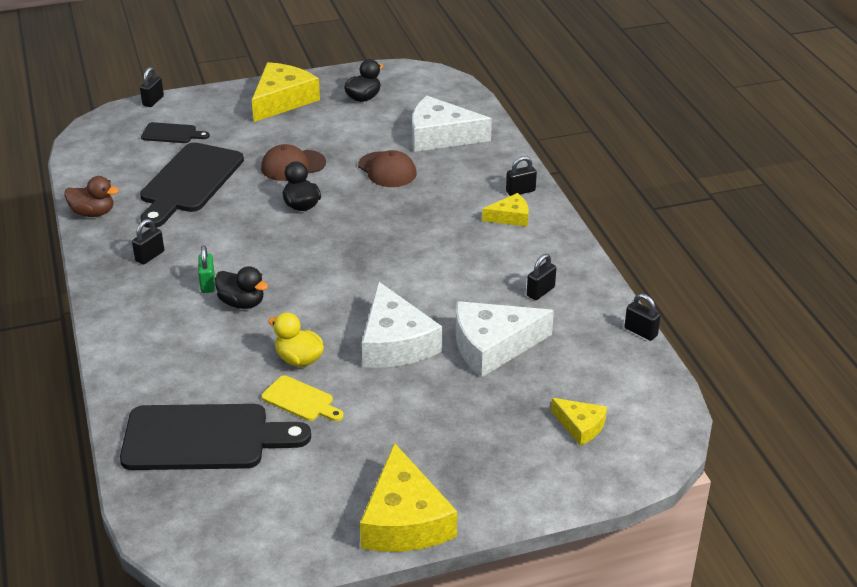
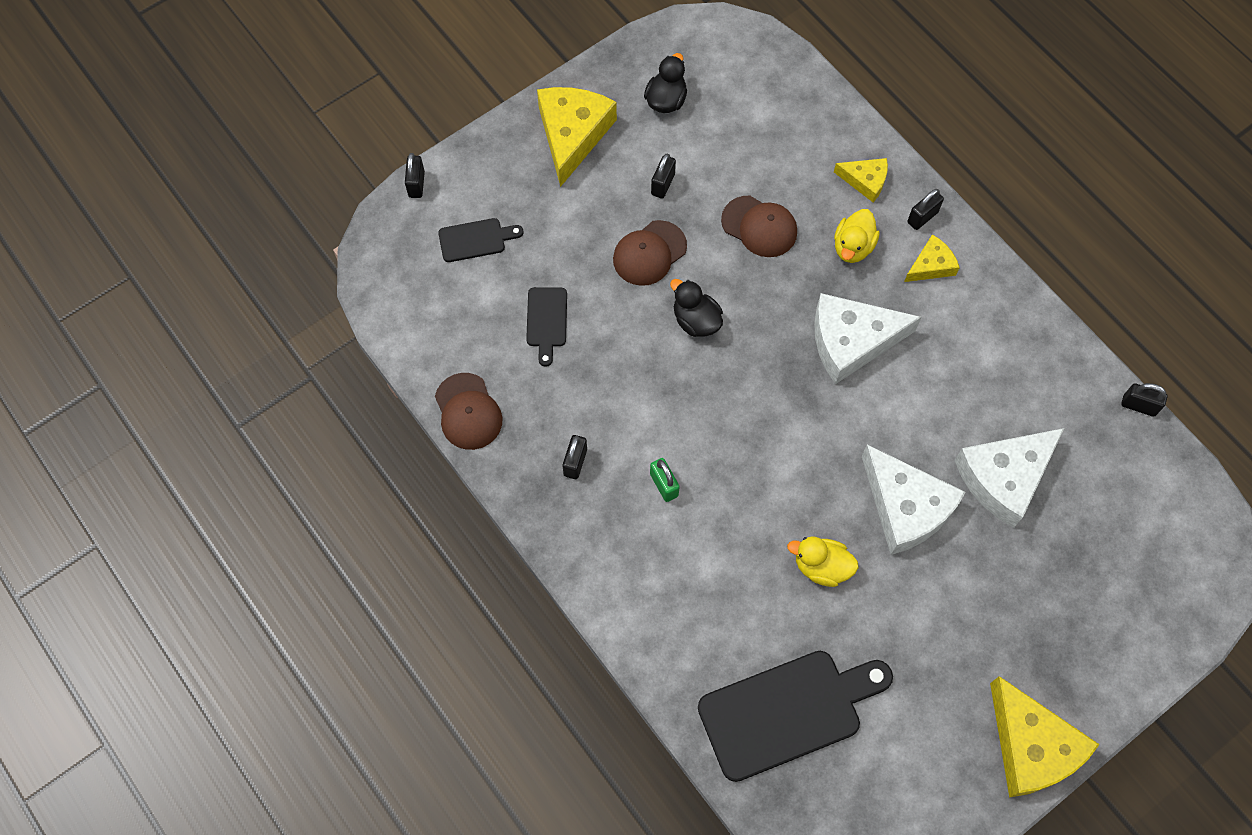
camera: 20 degrees left, 30 degrees up
brown duck [64,176,119,217] -> brown cap [435,373,503,450]
black cutting board [140,142,244,228] -> black cutting board [526,287,567,367], size x0.49
black duck [215,266,268,309] -> none
yellow cutting board [261,375,344,421] -> none
white cheese [412,96,492,152] -> white cheese moved to [814,293,922,384]
black padlock [527,254,556,300] -> black padlock moved to [651,154,676,199]
yellow cheese [551,398,607,446] -> yellow cheese moved to [834,158,888,202]
none -> yellow duck [834,209,880,263]

